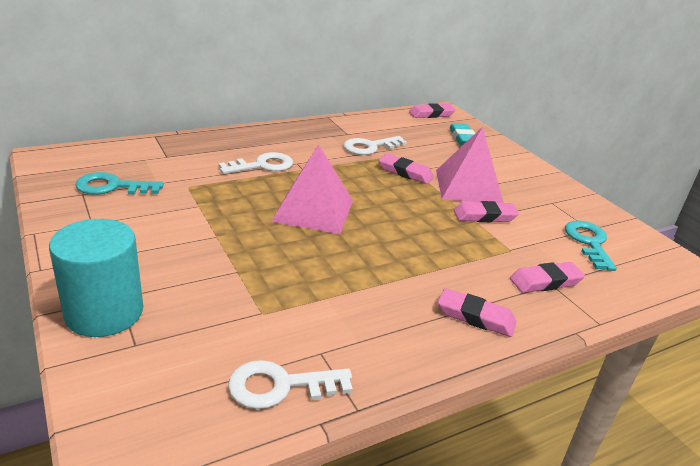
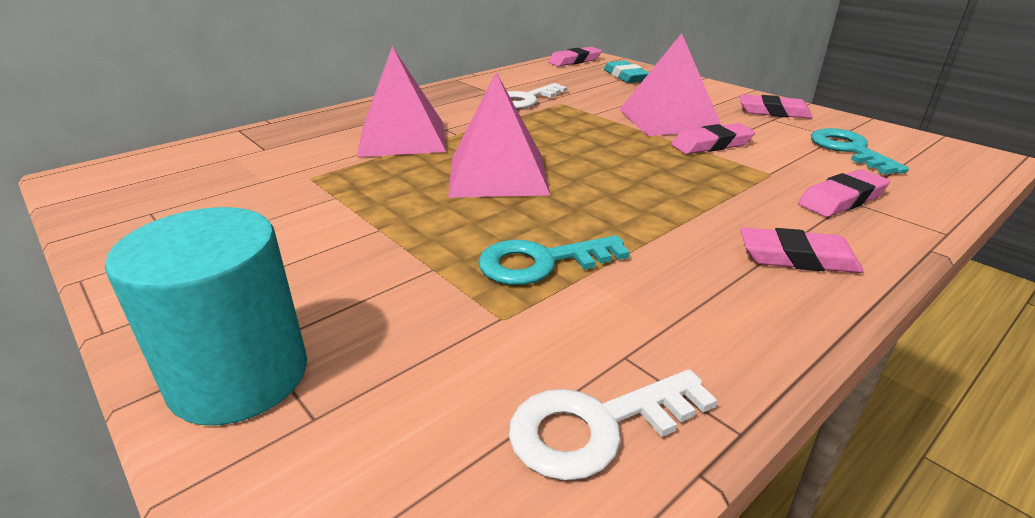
camera: 10 degrees left, 0 degrees up
turquoise key [75,172,164,195] -> turquoise key moved to [478,235,630,285]
white key [218,152,293,174] -> pink pyramid [357,46,446,157]
pink eraser [379,154,434,184] -> pink eraser moved to [740,94,813,119]

